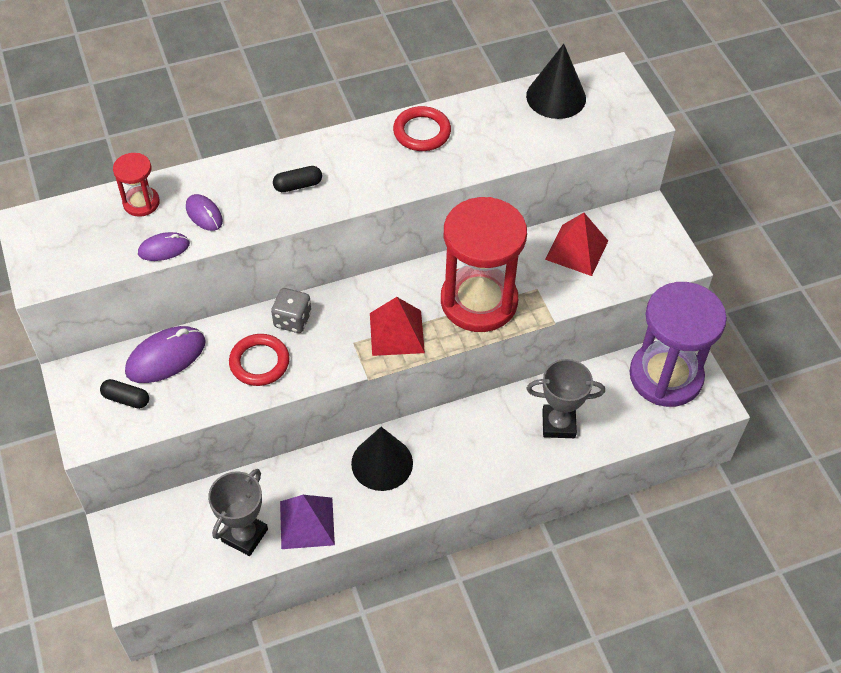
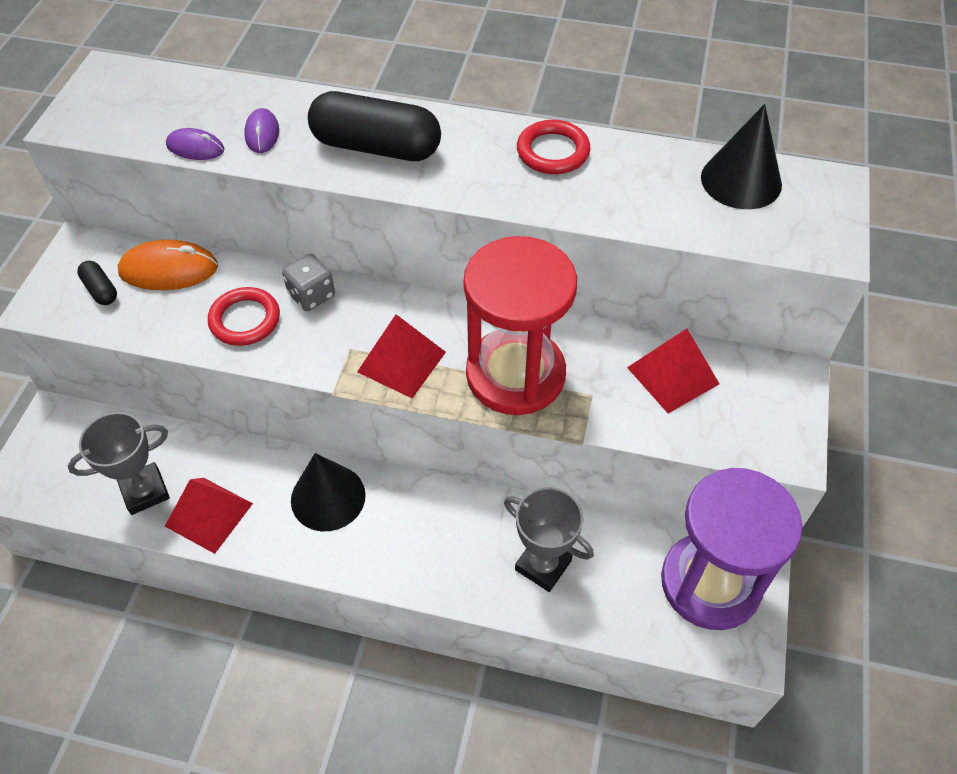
camera: 35 degrees right, 0 degrees up
red hourglass [113,153,160,217] -> none
purple mouse [125,326,206,383] -> orange mouse [118,240,218,290]
black capsule [273,166,322,192] -> black capsule [308,91,441,161], size x2.20
purple pyramid [280,495,335,549] -> red pyramid [165,478,253,554]

